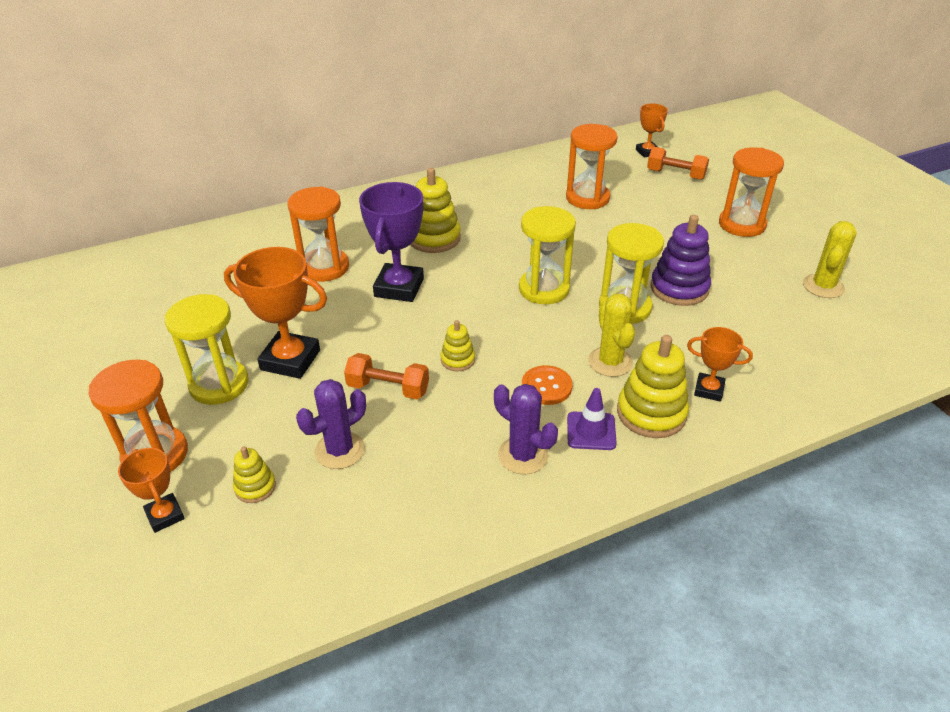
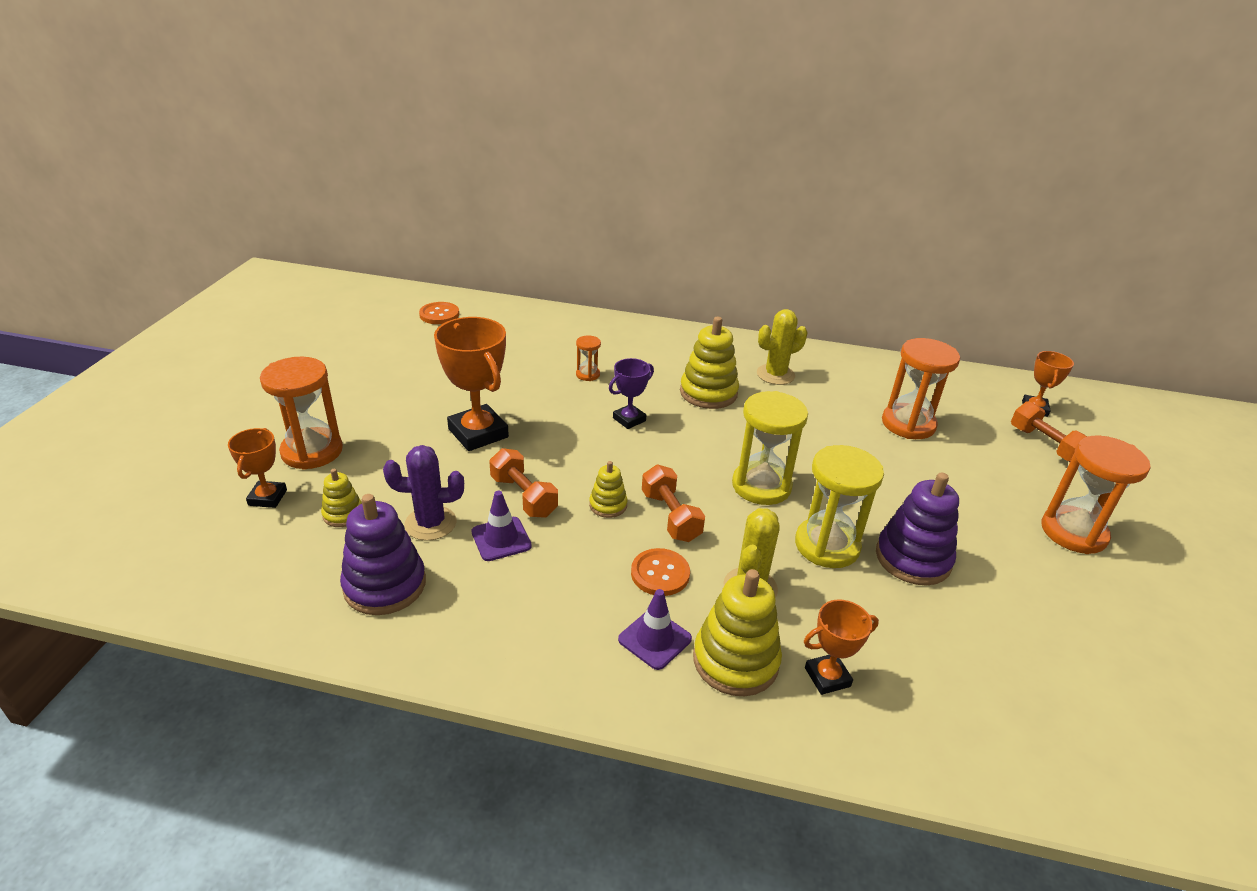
camera: 35 degrees right, 5 degrees down
yellow hourglass [165,294,249,405] -> none
orange hourglass [287,186,349,282] -> orange hourglass [576,335,601,381], size x0.48
purple trophy [359,182,424,302] -> purple trophy [609,358,654,429], size x0.56
purple cactus [494,384,558,474] -> none
orange trophy [687,327,753,402] -> orange trophy turned 75 degrees counterclockwise [804,599,879,695]
yellow cactus [803,221,856,298] -> yellow cactus moved to [757,309,807,385]
none -> purple stacking toy [340,494,426,615]
none -> orange button [419,302,459,324]
none -> purple traffic cone [471,491,532,561]
none -> orange dumbbell [642,465,705,542]

